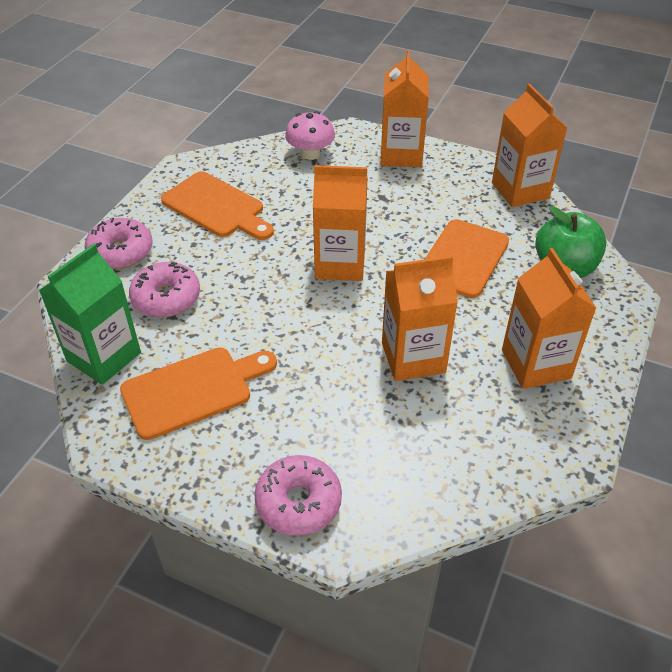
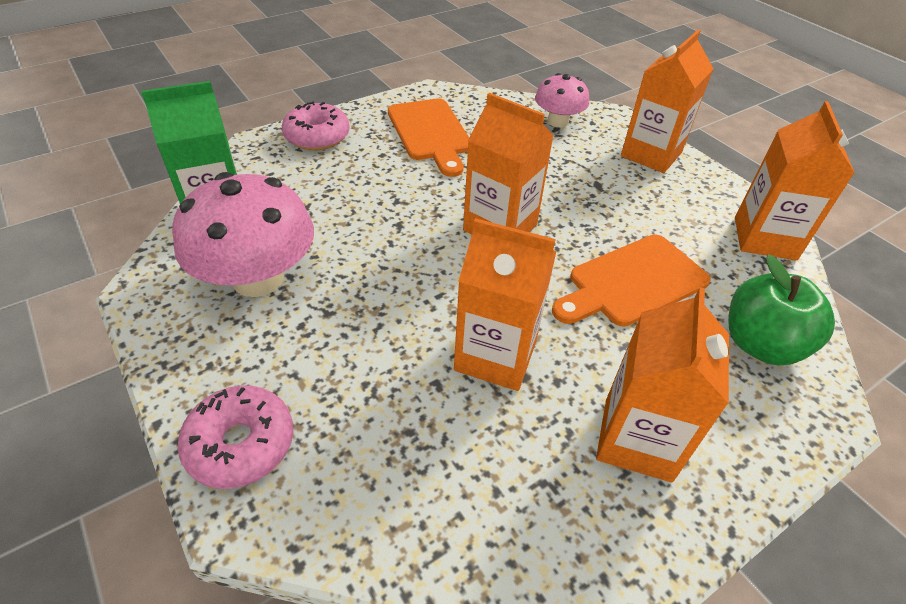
camera: 30 degrees right, 0 degrees up
orange cutting board [120,348,277,440] -> pink mushroom [172,172,314,297]
pink donut [129,262,200,317] -> none

